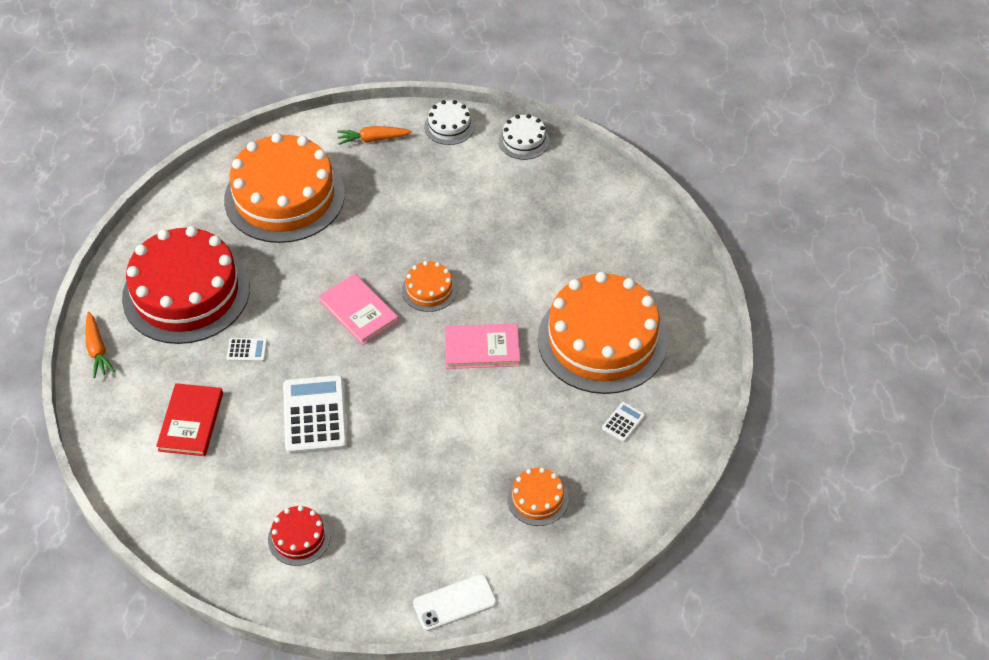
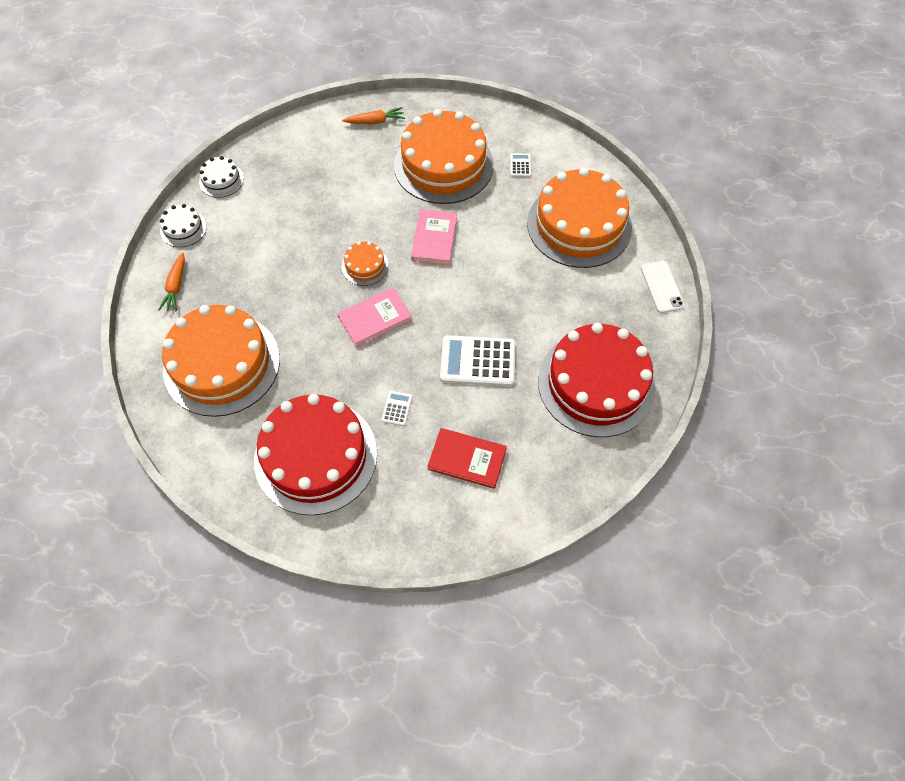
camera: 80 degrees left, 10 degrees up
orange carrot [85,312,115,378] -> orange carrot moved to [342,107,405,124]
red cake [268,506,330,566] -> red cake [538,323,656,437], size x2.29
orange cake [507,468,568,526] -> orange cake [527,167,632,268], size x2.29
white calculator [602,402,645,442] -> white calculator turned 45 degrees clockwise [510,153,531,177]

